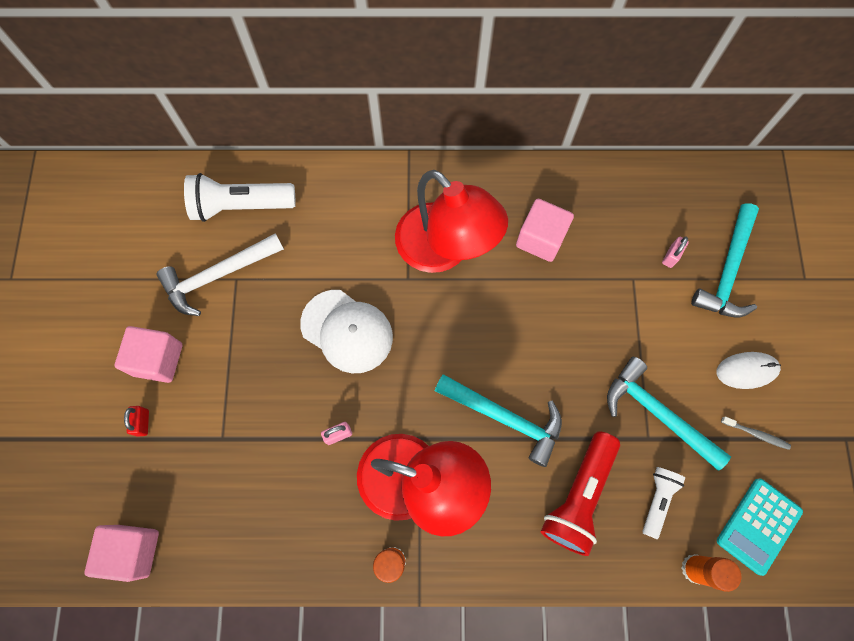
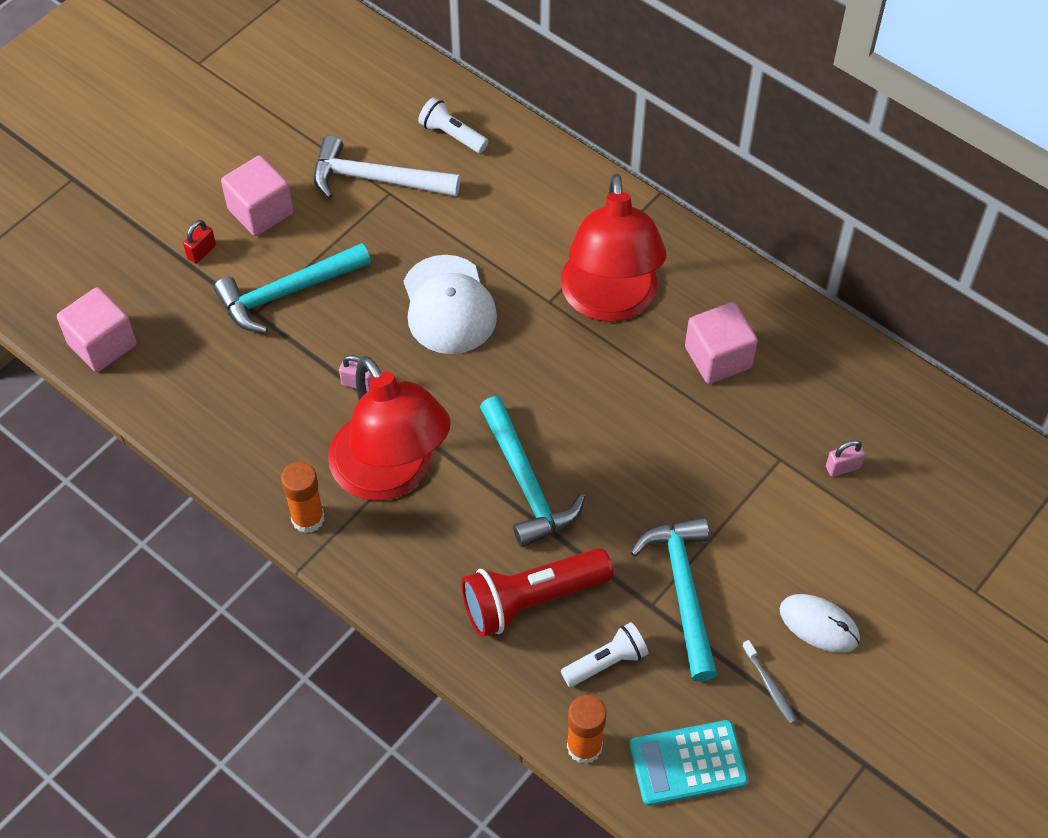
camera: 40 degrees right, 15 degrees down
white flashlight [184,173,296,222] -> white flashlight [418,97,488,153], size x0.58
turquoise hammer [691,203,759,317] -> turquoise hammer moved to [214,243,371,333]

